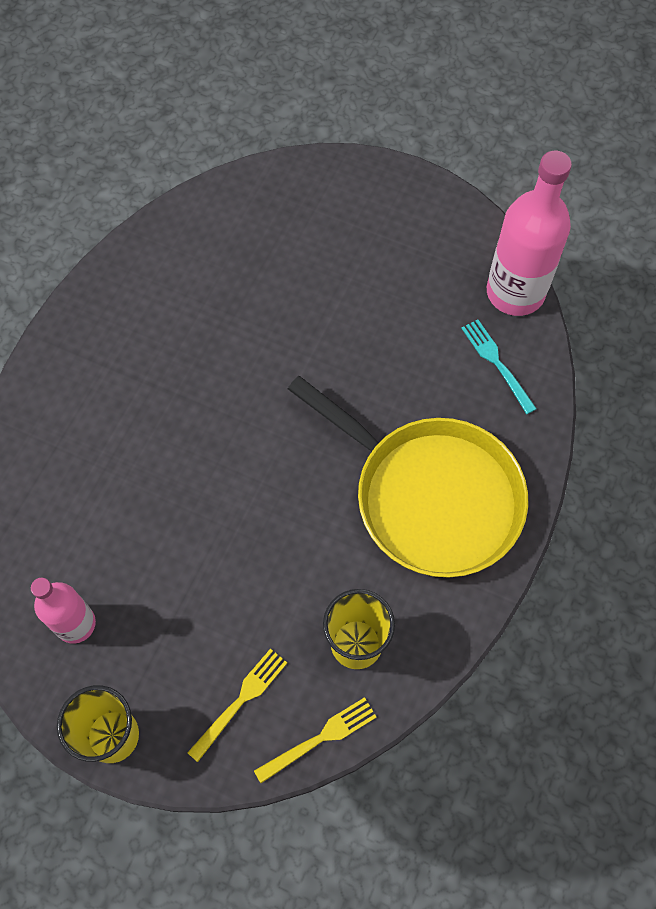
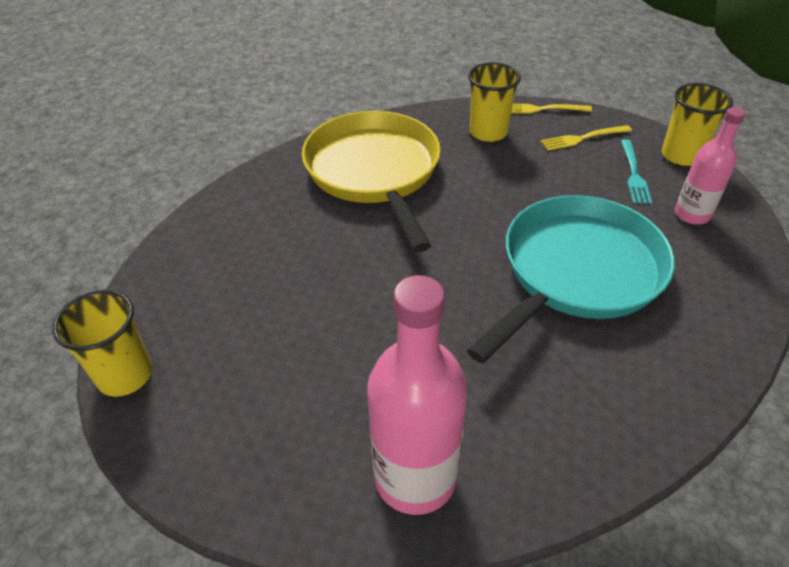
camera: 145 degrees left, 20 degrees down
turquoise fork [461,320,537,414] -> turquoise fork moved to [621,139,652,204]
pink bottle [487,151,572,316] -> pink bottle moved to [367,275,468,515]
none -> yellow cup [52,290,152,397]
none -> turquoise pan [467,195,675,364]

